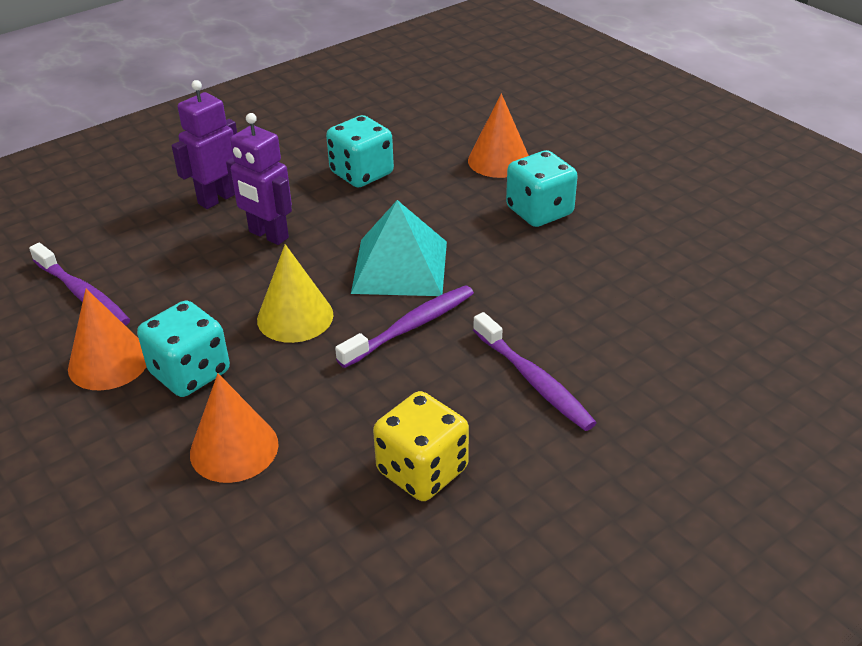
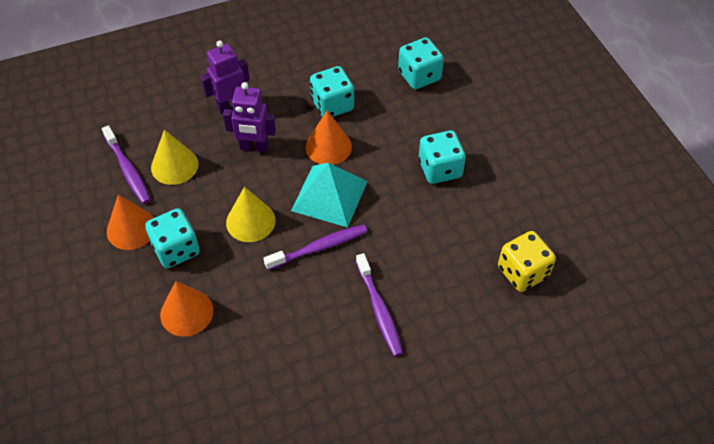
camera: 15 degrees right, 15 degrees up
purple robot [226,113,292,245] -> purple robot turned 45 degrees counterclockwise [223,82,276,152]
yellow dice [373,391,469,501] -> yellow dice moved to [498,231,556,292]
orange cone [468,94,529,178] -> orange cone moved to [306,110,352,165]
none -> yellow cone [151,130,199,185]
none -> turquoise dice [398,38,444,89]

